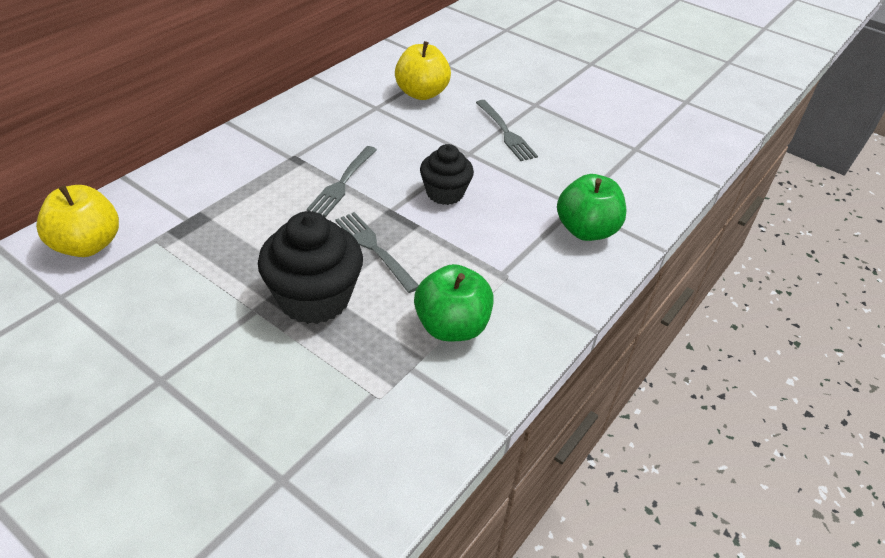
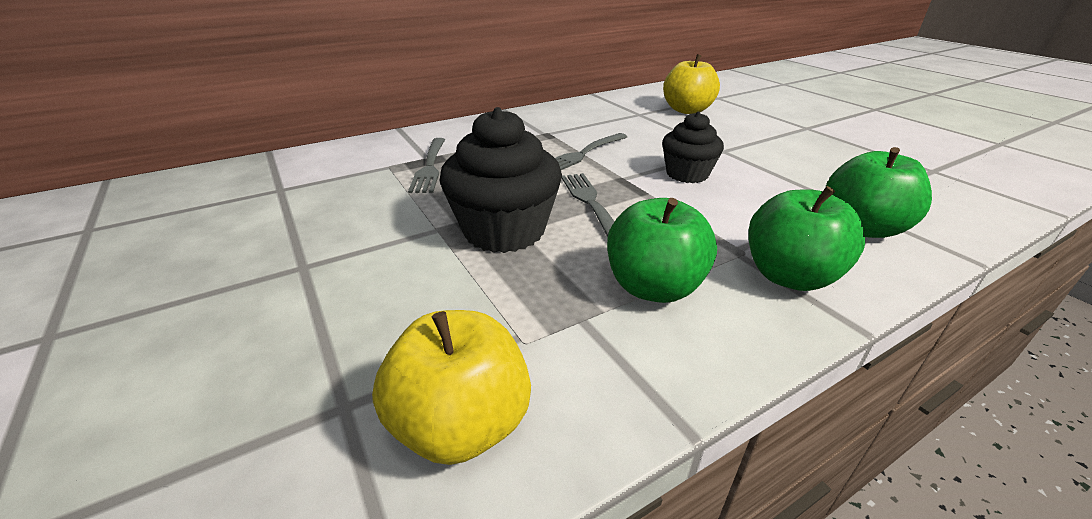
camera: 25 degrees right, 10 degrees down
yellow apple [36,185,119,257] -> yellow apple moved to [372,310,531,465]
grey fork [476,100,538,161] -> grey fork moved to [408,138,445,193]
none -> green apple [748,186,865,291]

